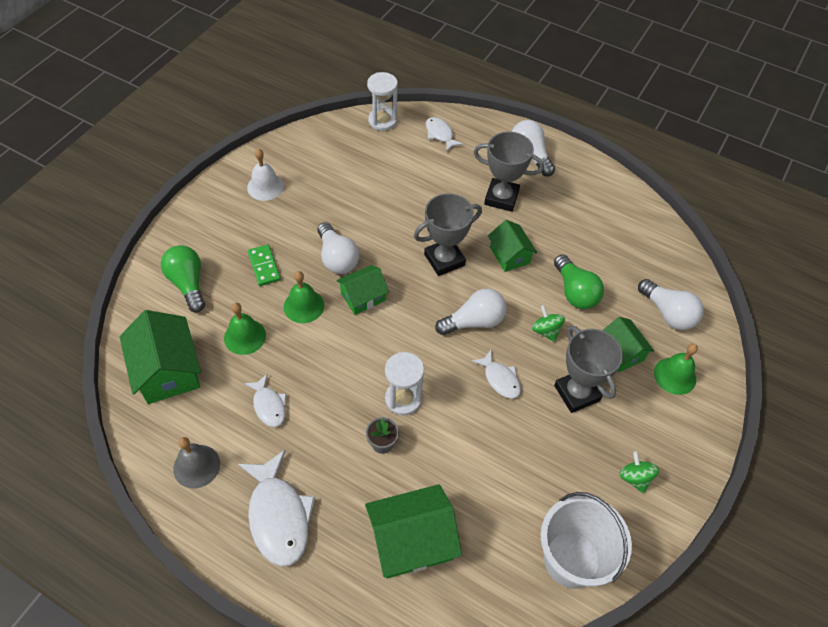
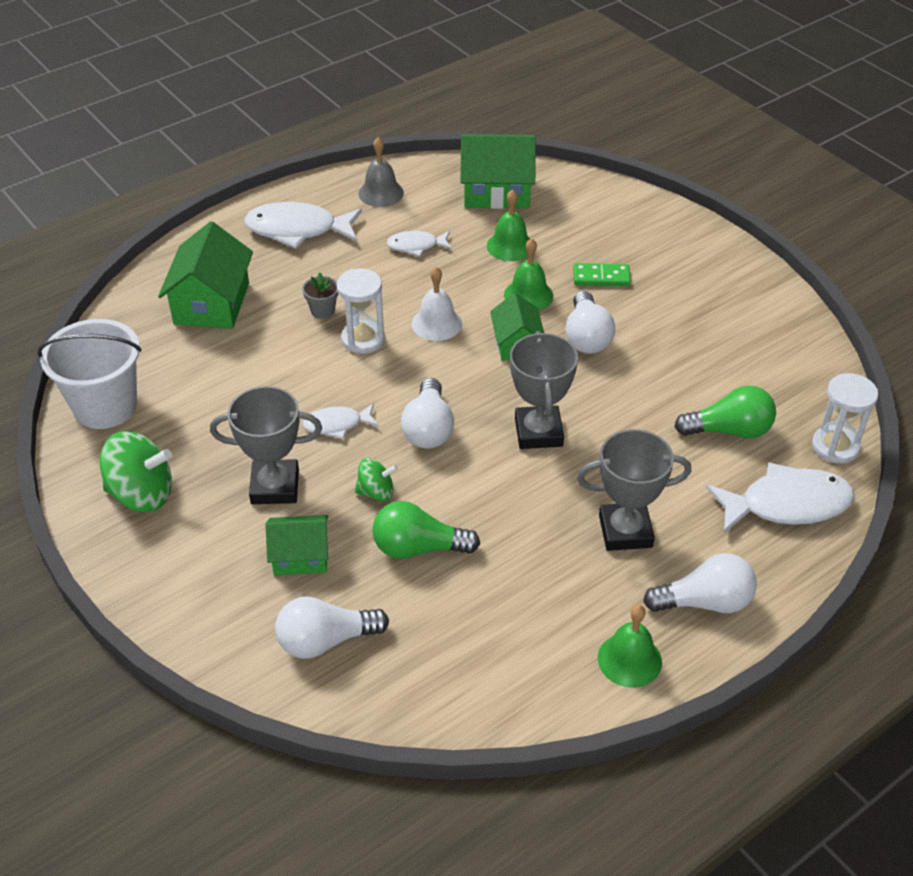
camera: 115 degrees right, 10 degrees down
green light bulb [161,245,205,313] -> green light bulb moved to [674,385,776,438]
white bell [247,149,284,201] -> white bell moved to [412,267,462,341]
white light bulb [317,222,359,274] -> white light bulb turned 90 degrees counterclockwise [565,291,615,354]
white fish [426,117,463,152] -> white fish [706,462,855,533], size x1.81
grey trophy [474,132,544,212] -> grey trophy turned 45 degrees clockwise [577,429,691,551]
green house [488,220,537,272] -> none
green spinning top [619,451,659,493] -> green spinning top [100,431,172,512], size x1.76
green bell [654,344,698,395] -> green bell moved to [598,605,662,688]

